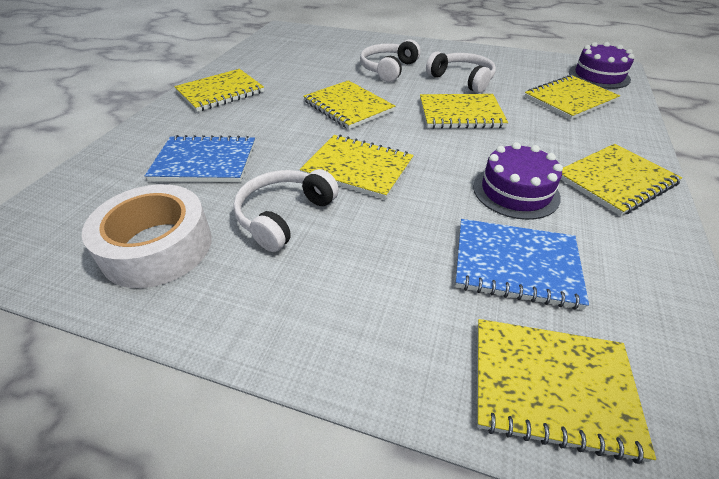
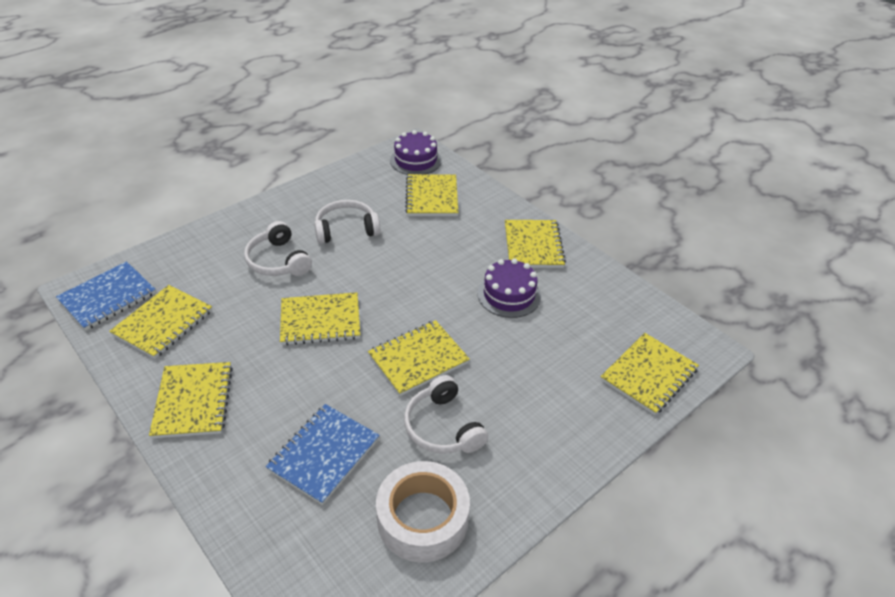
camera: 60 degrees left, 0 degrees up
yellow notebook [420,94,508,129] -> yellow notebook moved to [109,285,212,359]
blue notebook [455,219,589,310] -> blue notebook moved to [56,261,156,331]

